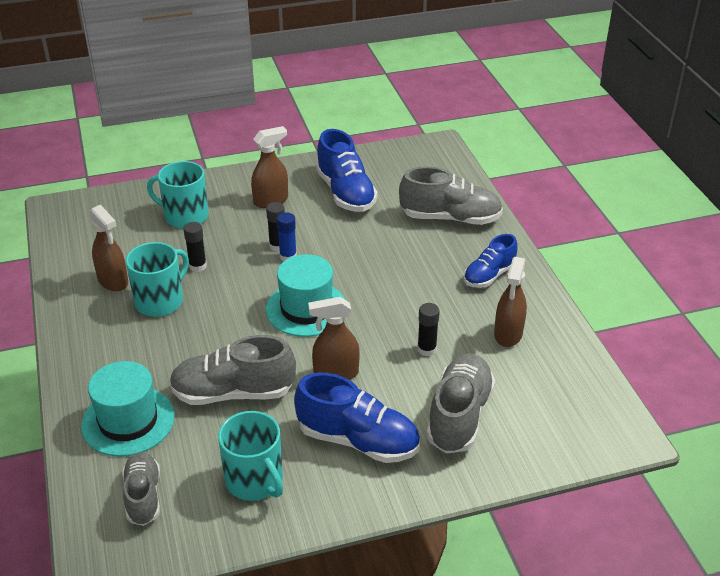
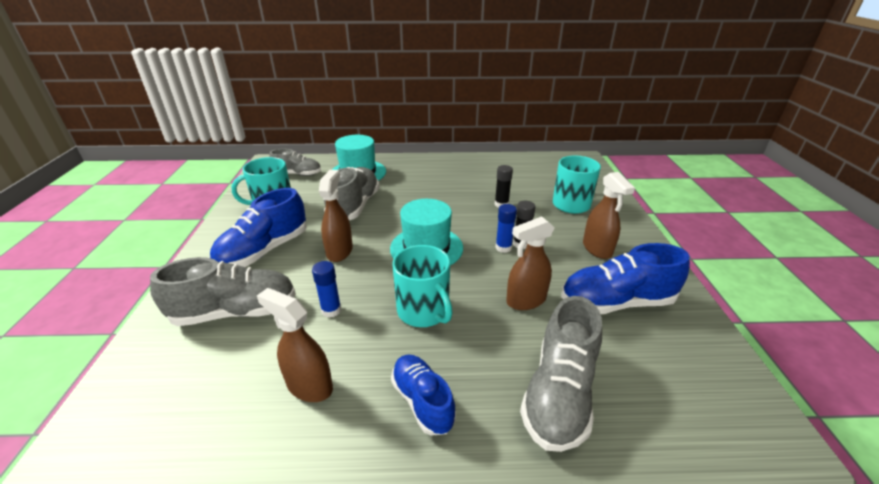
camera: 105 degrees right, 5 degrees down
brown spray bottle [89,205,128,291] -> brown spray bottle moved to [506,216,555,310]
turquoise mug [126,242,189,317] -> turquoise mug moved to [392,245,453,327]
black glue stick [417,303,440,356] -> blue glue stick [312,261,341,318]
grey shoe [427,354,495,454] -> grey shoe turned 45 degrees counterclockwise [150,257,296,326]

